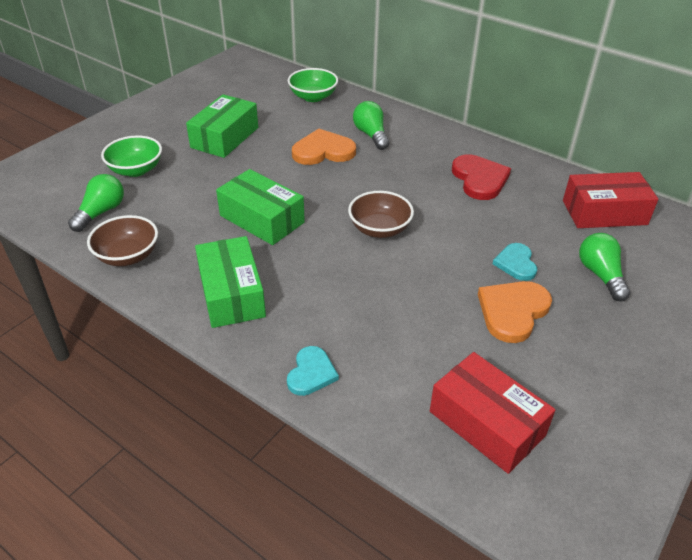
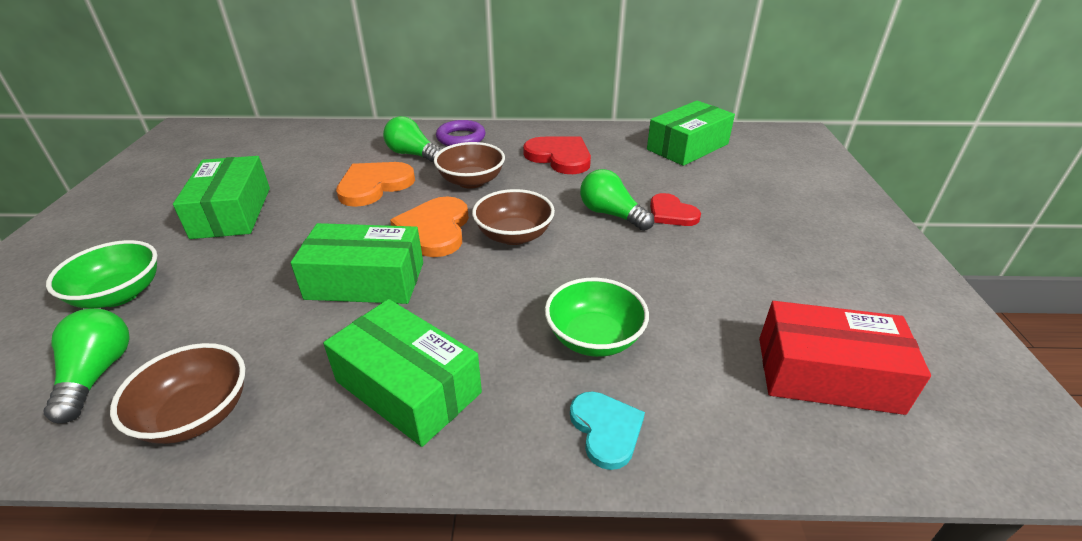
camera: 35 degrees left, 5 degrees down
green bowl [288,68,338,102] -> green bowl moved to [545,278,649,357]
orange heart [478,281,552,343] -> orange heart moved to [390,196,469,257]
turquoise heart [493,243,537,281] -> red heart [650,193,701,226]
red box [563,172,658,228] -> green box [647,101,735,166]
green light bulb [579,233,630,301] -> green light bulb moved to [580,169,654,231]
none -> brown bowl [434,142,505,189]
none -> purple ring [436,120,485,146]

